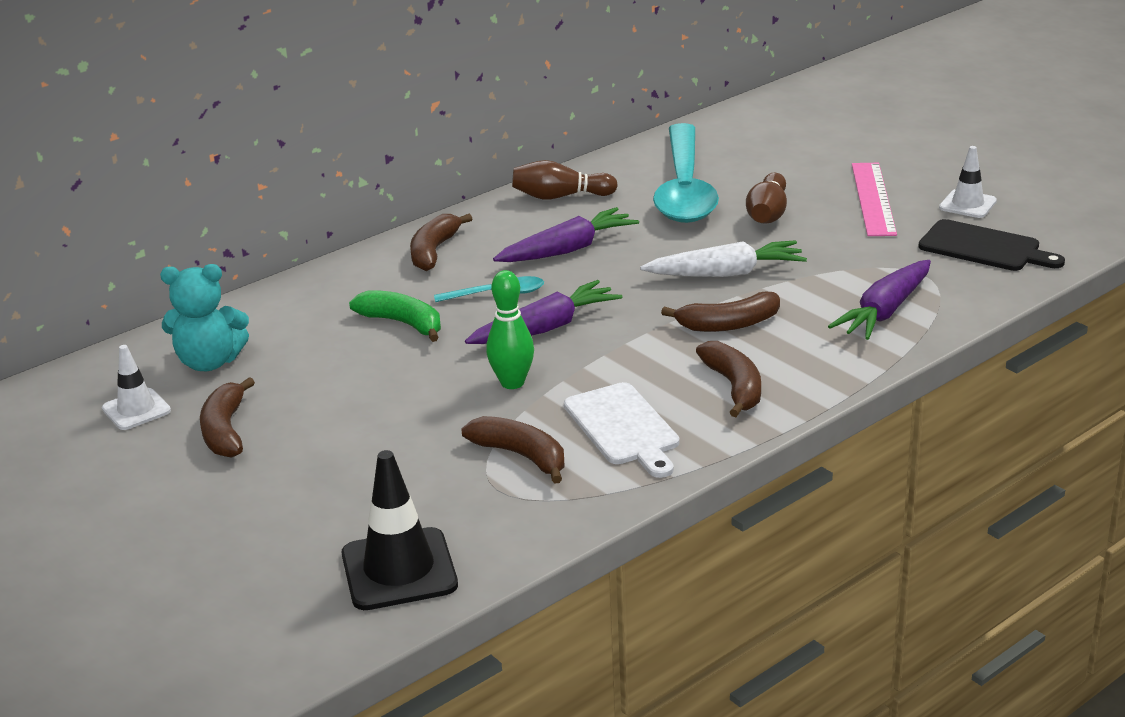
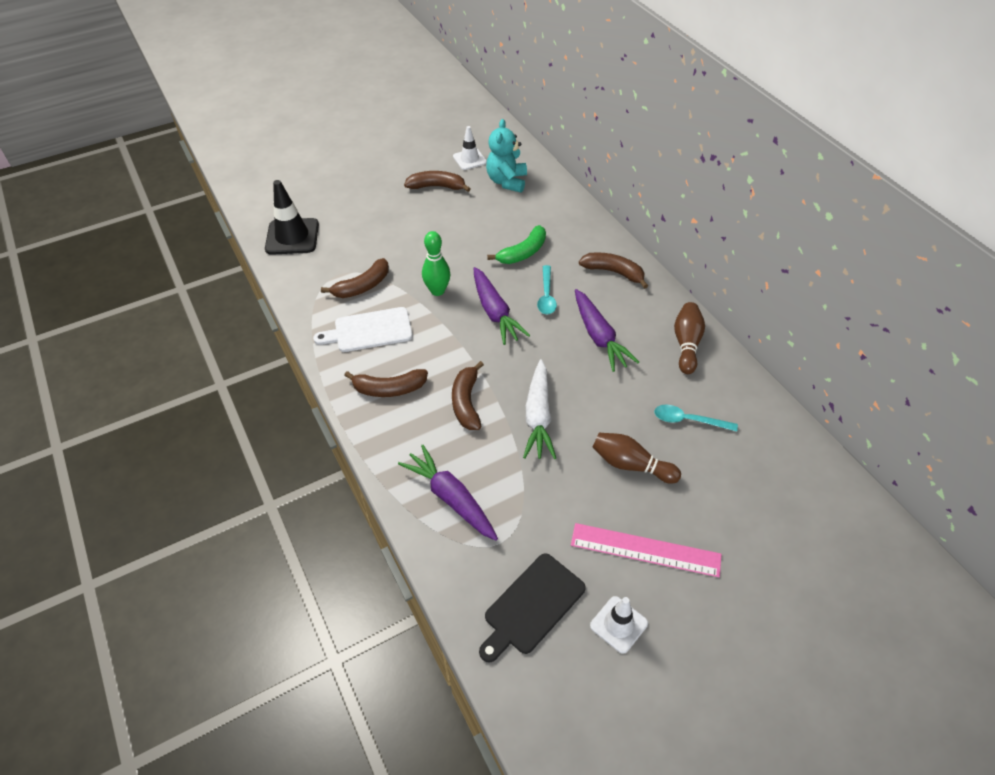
camera: 100 degrees right, 20 degrees up
turquoise spoon [653,123,719,223] -> turquoise spoon [654,405,738,432], size x0.42

